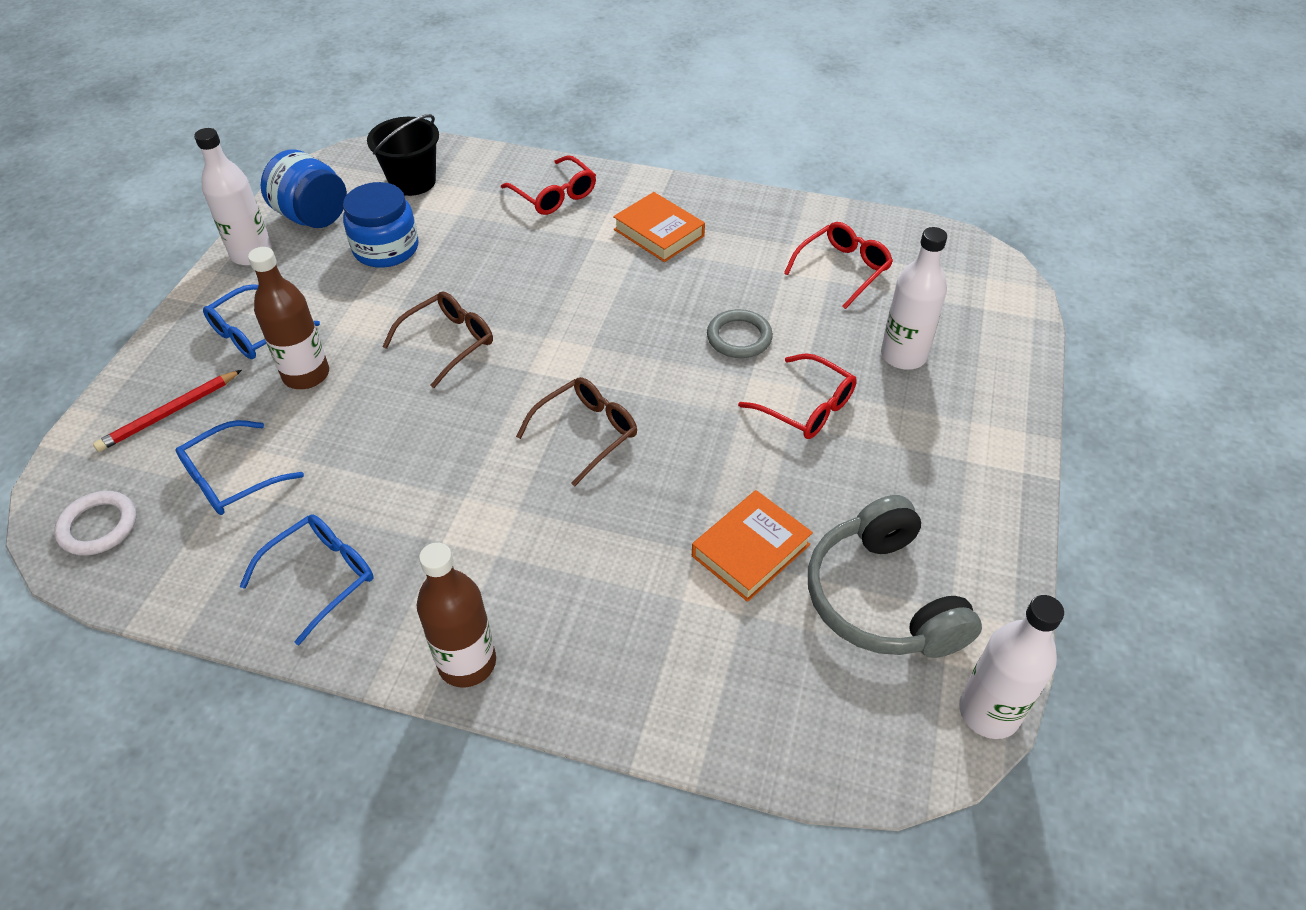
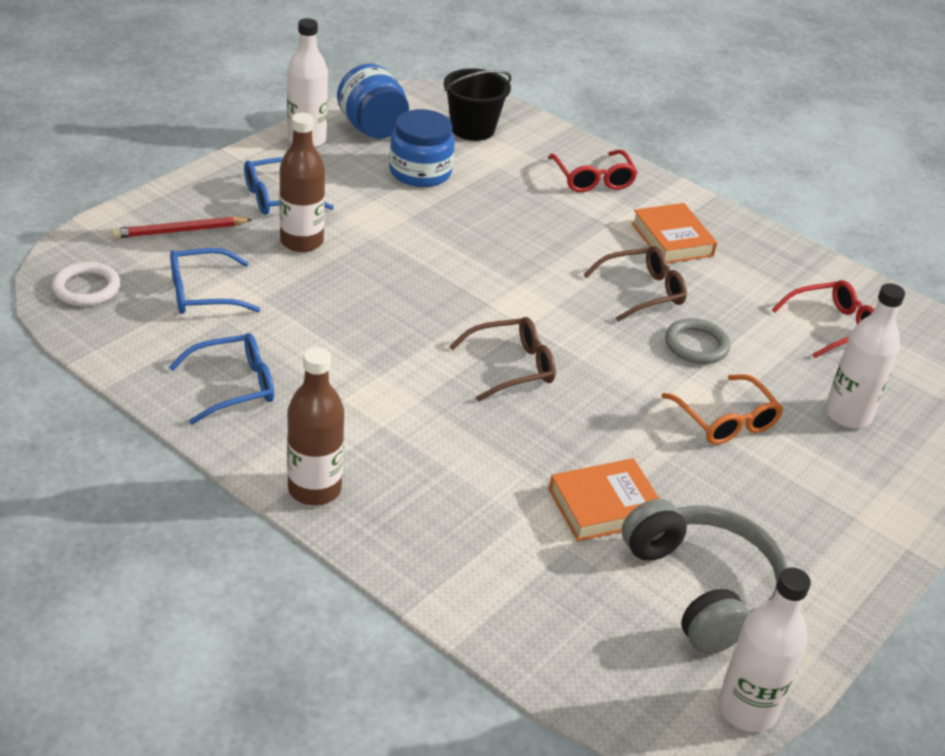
camera: 20 degrees right, 10 degrees down
brown glasses [382,291,493,388] -> brown glasses moved to [584,246,687,322]
red glasses [738,353,857,439] -> orange glasses [662,374,783,445]
grey headphones [808,495,982,658] -> grey headphones turned 150 degrees clockwise [622,499,788,654]

